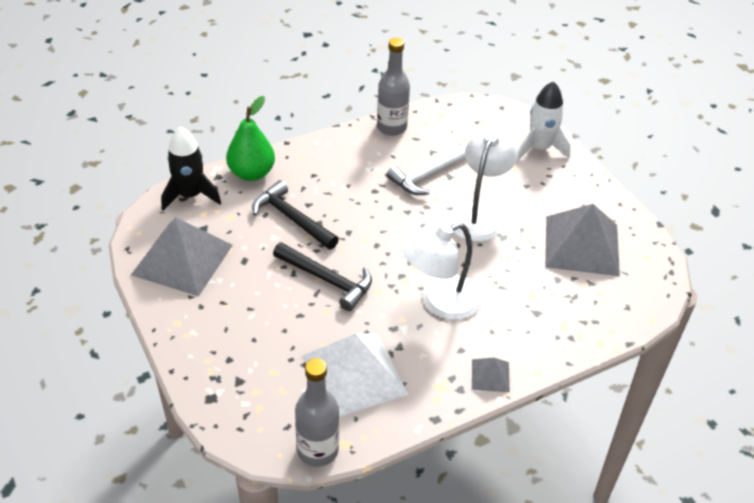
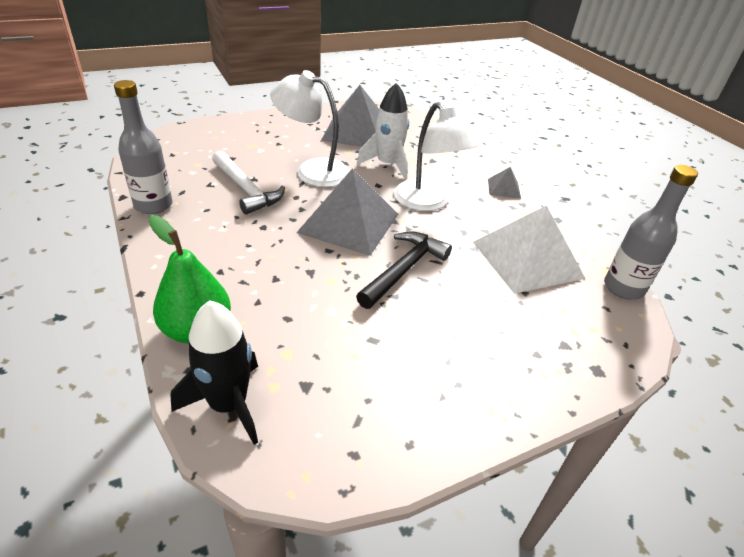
camera: 90 degrees left, 5 degrees down
grey pyramid [131,217,233,296] -> grey pyramid moved to [296,169,398,256]
black hammer [252,180,339,250] -> none
white rocket [517,81,571,160] -> white rocket moved to [357,82,409,180]

